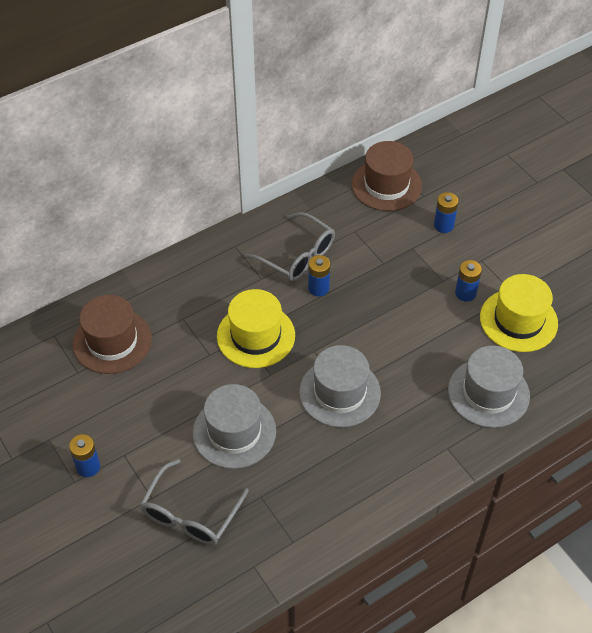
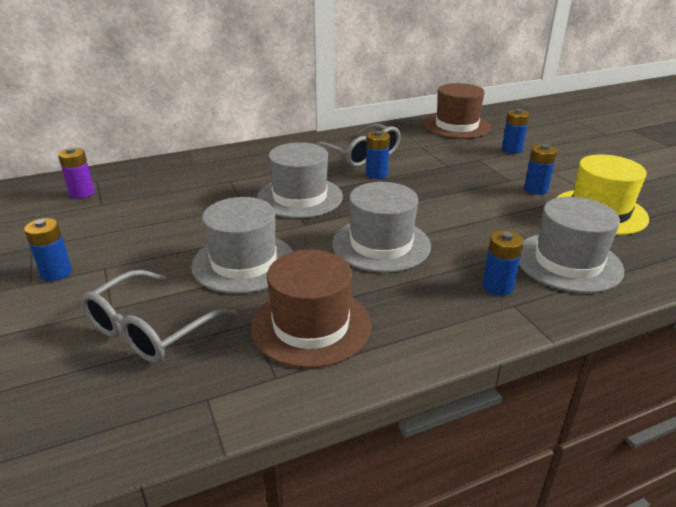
camera: 10 degrees right, 20 degrees down
brown hat [73,295,152,374] -> brown hat moved to [251,250,371,368]
yellow hat [217,289,295,368] -> grey hat [257,142,343,218]
none -> purple battery [58,147,95,199]
none -> blue battery [482,230,524,296]

